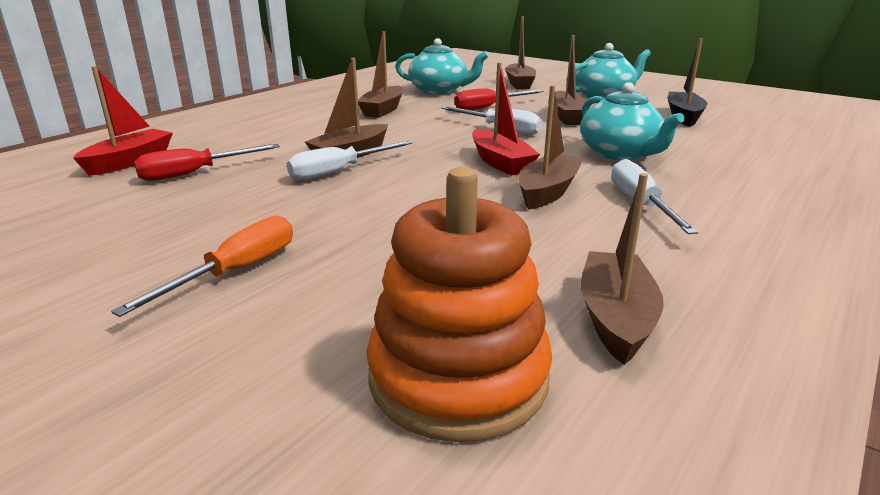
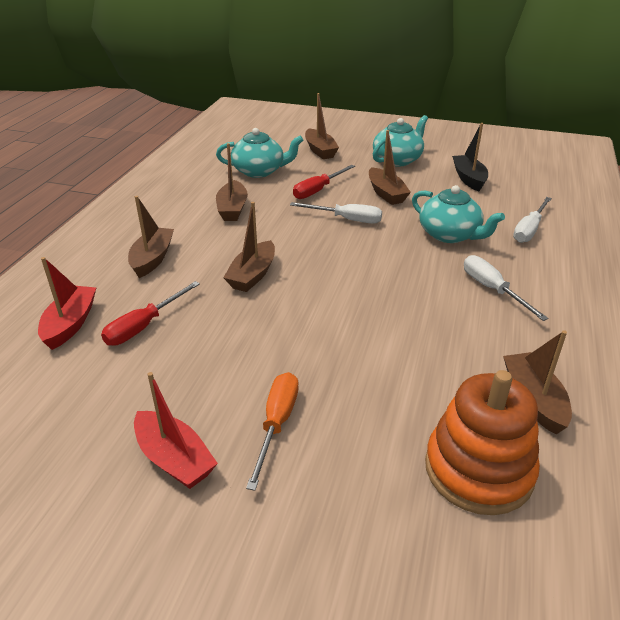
camera: 20 degrees left, 10 degrees up
white screwdriver [287,141,412,180] -> white screwdriver moved to [513,197,552,243]
red boat [472,62,540,176] -> red boat moved to [134,372,218,489]
brown boat [518,85,584,209] -> brown boat moved to [128,196,174,278]

